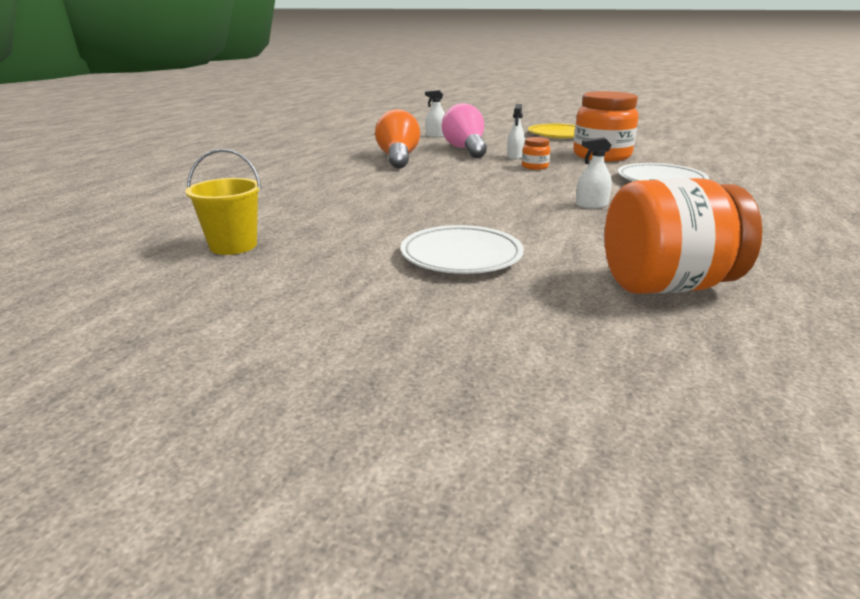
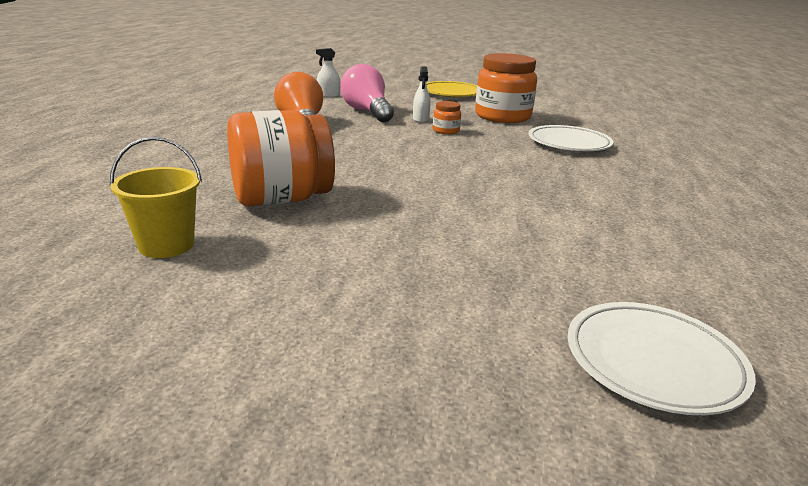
camera: 15 degrees left, 0 degrees up
white plate [401,225,524,274] -> white plate moved to [568,302,756,415]
white spray bottle [576,137,612,208] -> none
orange jar [604,178,763,294] -> orange jar moved to [227,110,335,206]

